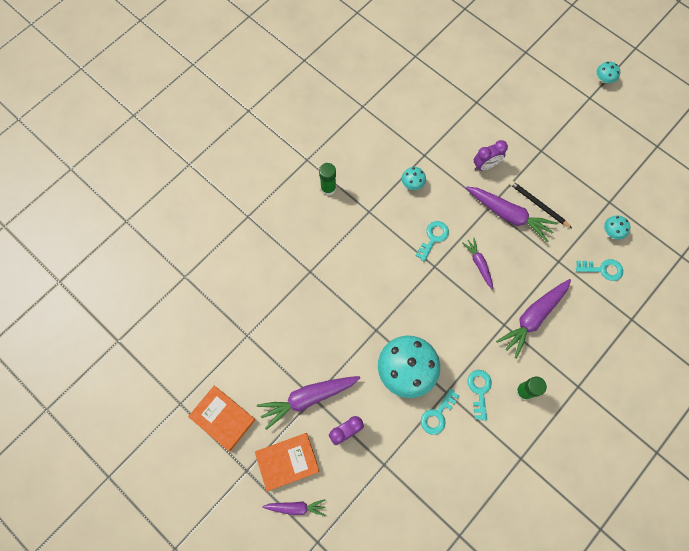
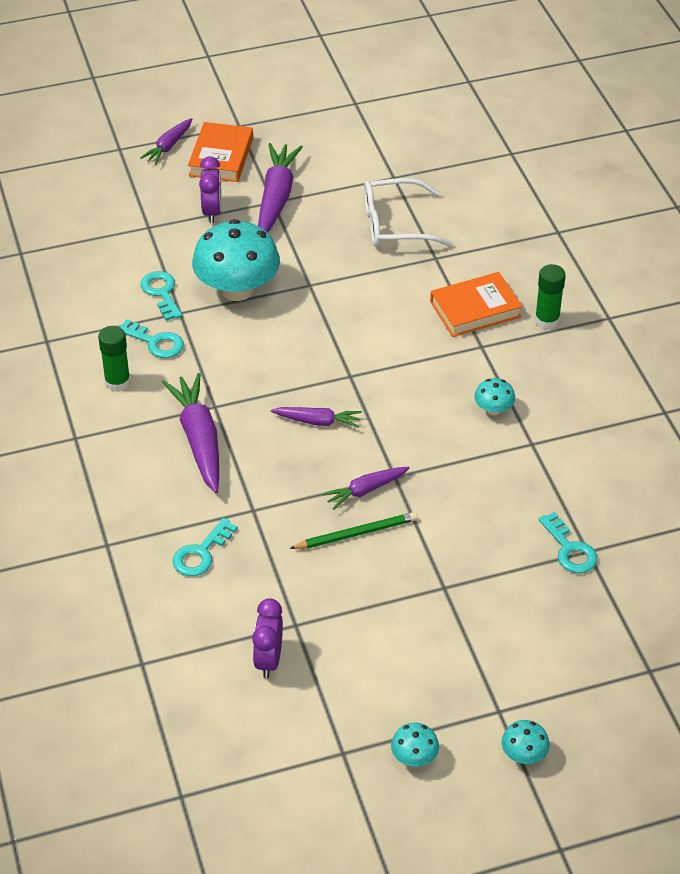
camera: 120 degrees right, 25 degrees down
orange book [188,386,256,451] -> orange book moved to [430,272,522,337]
turquoise key [415,221,449,262] -> turquoise key moved to [538,512,598,573]
purple carrot [466,187,558,242] -> purple carrot [322,467,409,510], size x0.57
purple clock [474,140,508,171] -> purple clock moved to [252,598,283,679]
black pencil [509,181,572,228] -> green pencil [289,512,418,549]
turquoise mushroom [604,215,631,240] -> turquoise mushroom moved to [391,723,439,767]
none -> white glasses [364,178,453,247]

